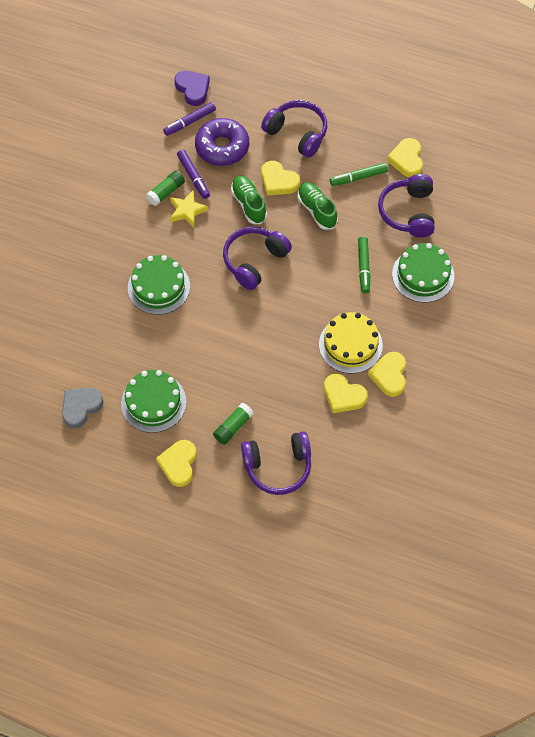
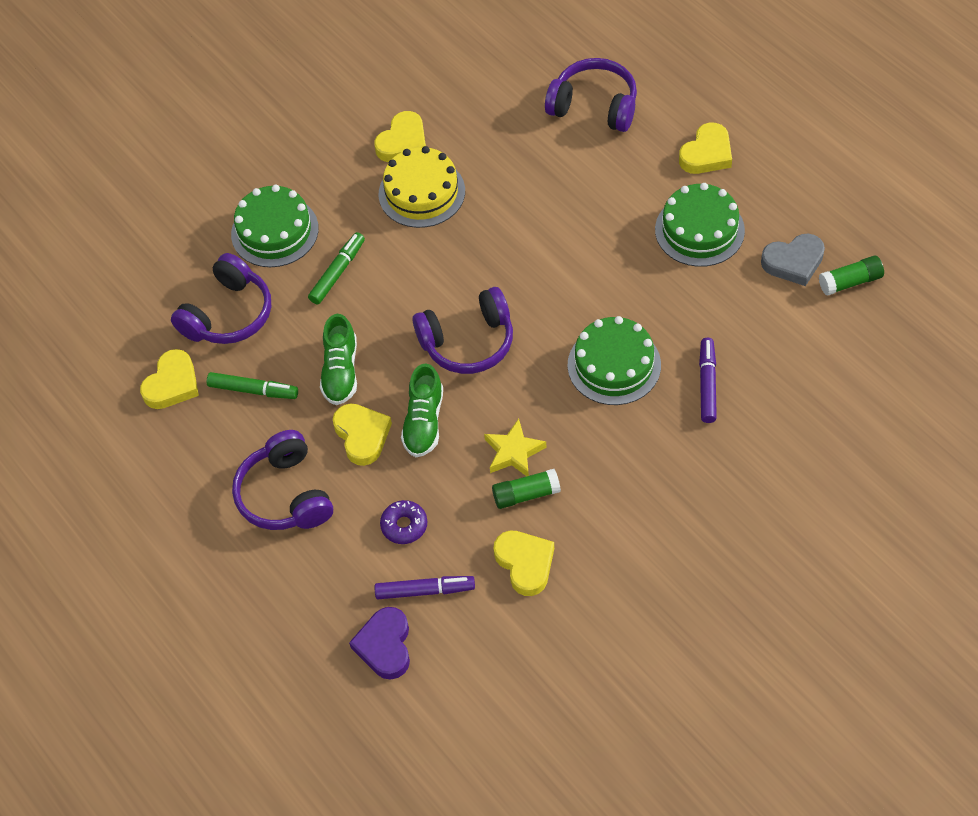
camera: 145 degrees left, 5 degrees down
purple marker [177,150,210,199] -> purple marker moved to [699,338,717,423]
purple donut [195,118,249,166] -> purple donut [380,500,427,544], size x0.52
green glue stick [213,403,253,445] -> green glue stick moved to [819,255,884,296]
yellow heart [324,374,367,413] -> yellow heart moved to [493,531,554,596]

